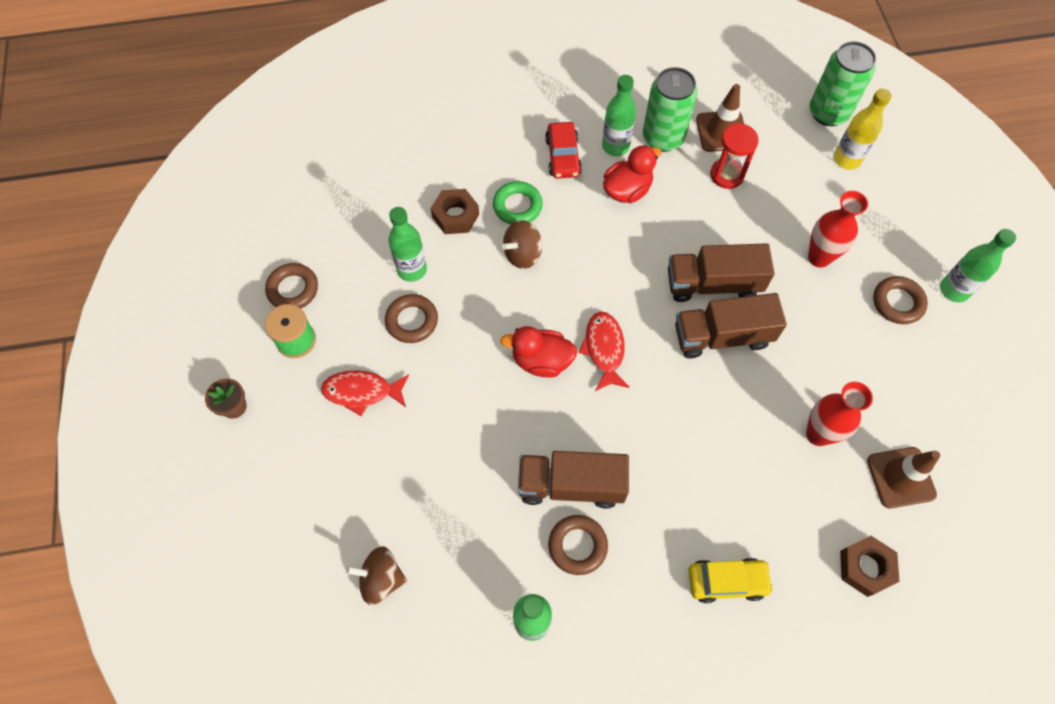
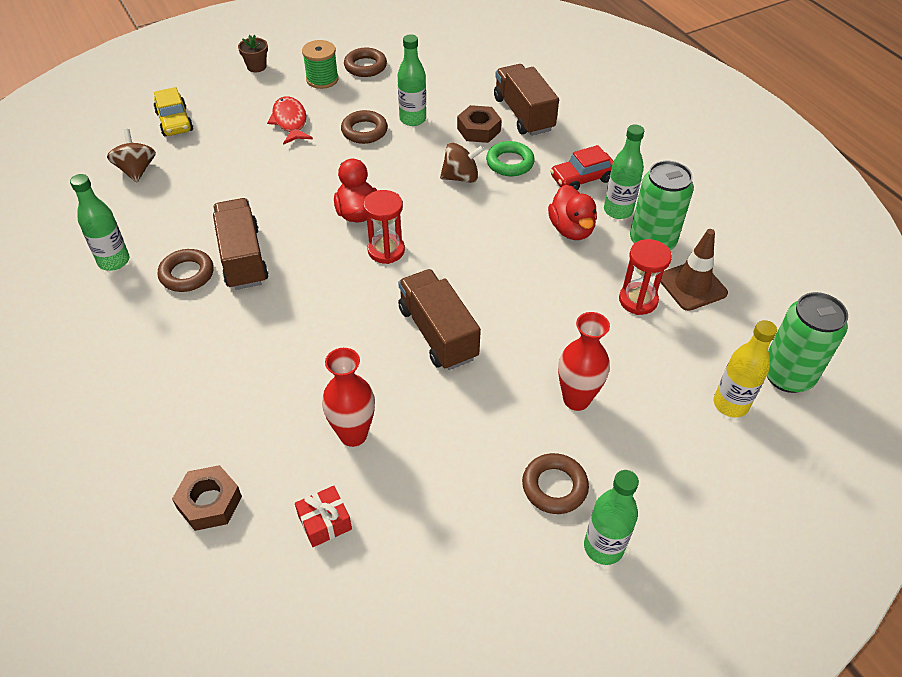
camera: 70 degrees right, 15 degrees down
brown spinning top [502,220,542,269] -> brown spinning top turned 135 degrees clockwise [440,143,485,183]
red fish [579,312,630,391] -> red hourglass [363,190,405,264]
red duck [603,145,662,203] -> red duck turned 45 degrees clockwise [548,185,597,240]
brown truck [668,243,775,302] -> brown truck moved to [494,64,559,136]
yellow car [689,558,773,603] -> yellow car moved to [153,87,193,136]
brown traffic cone [867,447,940,509] -> red gift [295,486,352,547]

